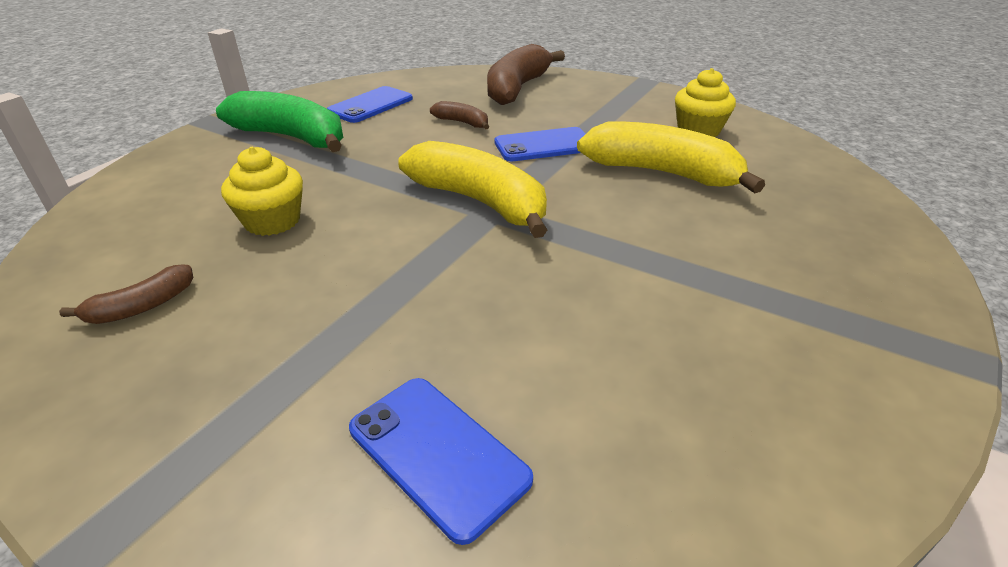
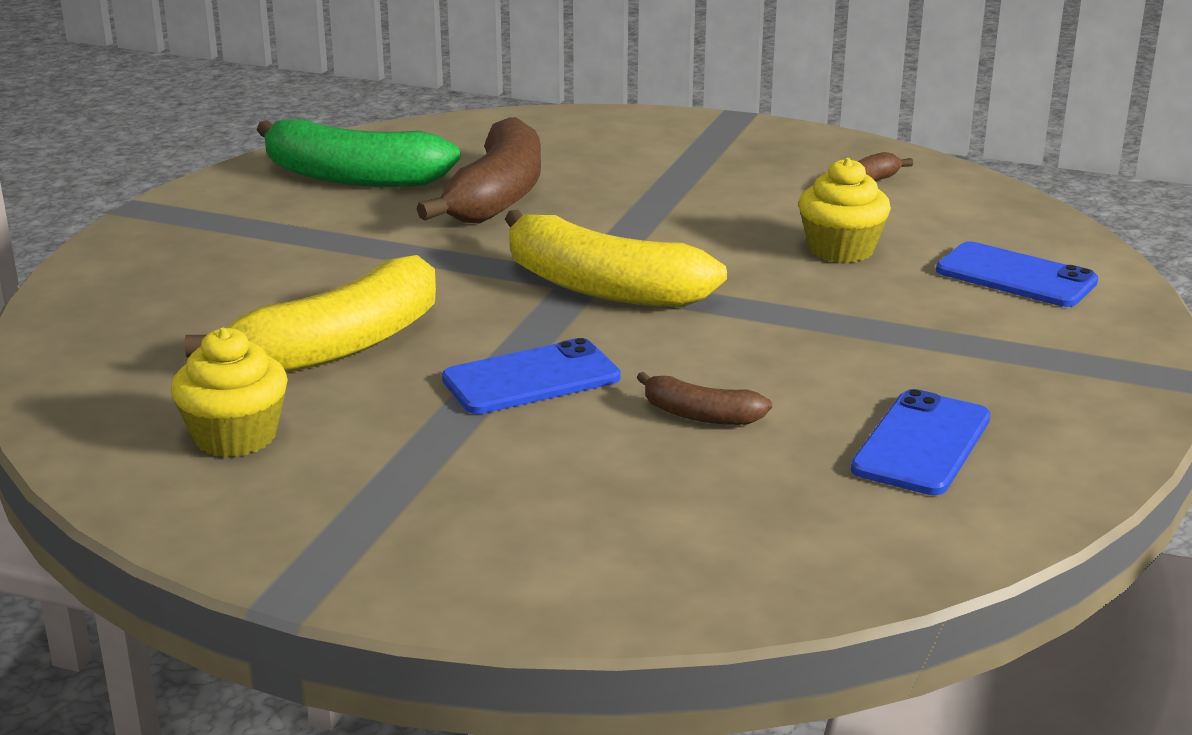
camera: 170 degrees right, 10 degrees down
green banana [216,91,343,152] -> green banana moved to [256,119,461,187]
blue phone [349,378,533,545] -> blue phone moved to [936,241,1098,307]
brown banana [487,44,565,105] -> brown banana moved to [416,117,541,224]
yellow banana [577,122,765,193] -> yellow banana turned 60 degrees counterclockwise [184,255,436,373]

